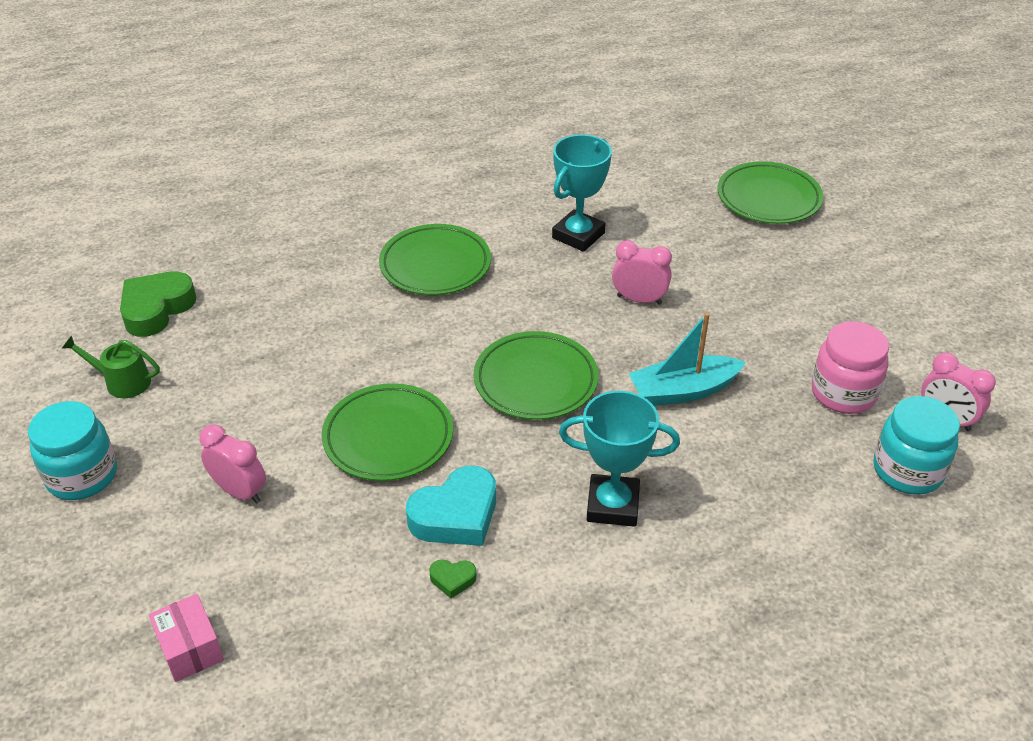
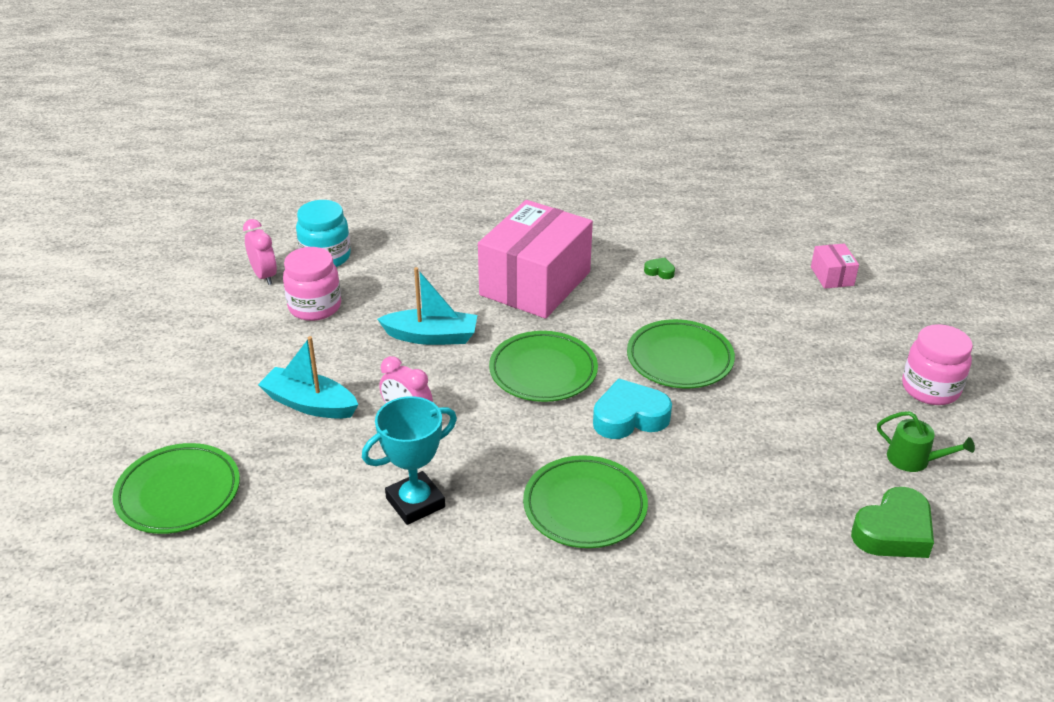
camera: 160 degrees left, 5 degrees down
turquoise jar [28,401,117,500] -> pink jar [902,324,973,405]
pink clock [199,424,266,504] -> none
turquoise heart [406,466,496,546] -> turquoise heart moved to [593,378,672,439]
turquoise trophy [559,391,680,527] -> pink box [478,200,593,319]
none -> turquoise boat [258,336,359,419]

